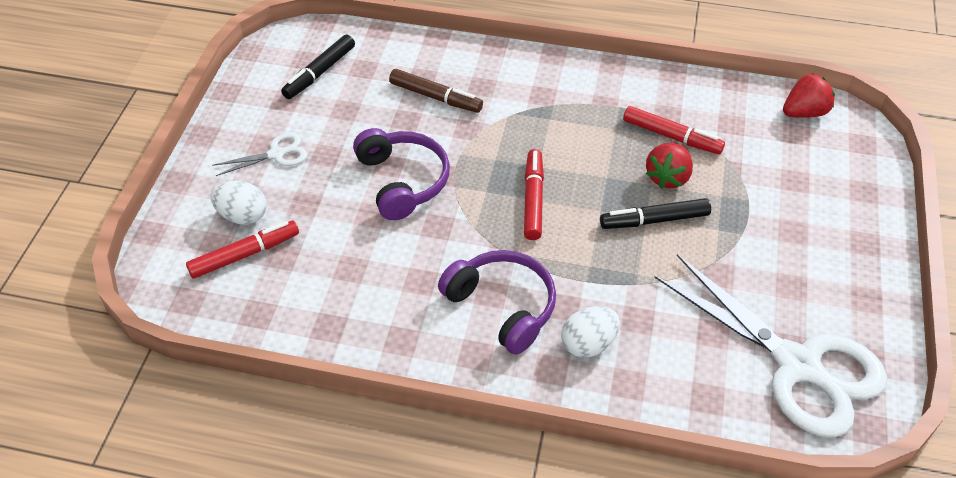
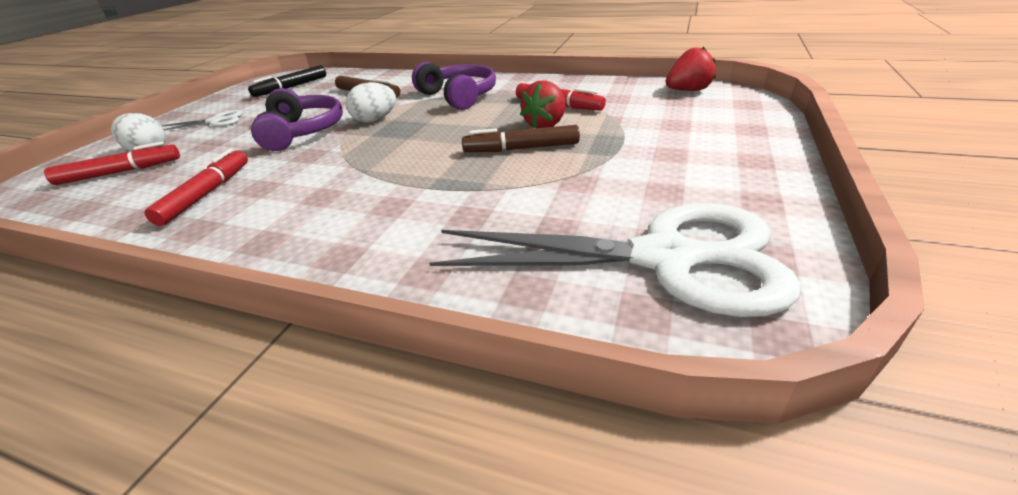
camera: 10 degrees right, 15 degrees down
purple headphones [438,250,556,355] -> purple headphones moved to [412,62,496,110]
red marker [524,149,544,240] -> red marker moved to [145,148,248,226]
white egg [561,306,620,358] -> white egg moved to [346,82,396,123]
black marker [600,198,711,229] -> brown marker [462,125,580,152]
white scissors [654,254,887,438] -> white scissors turned 45 degrees counterclockwise [429,203,801,317]

